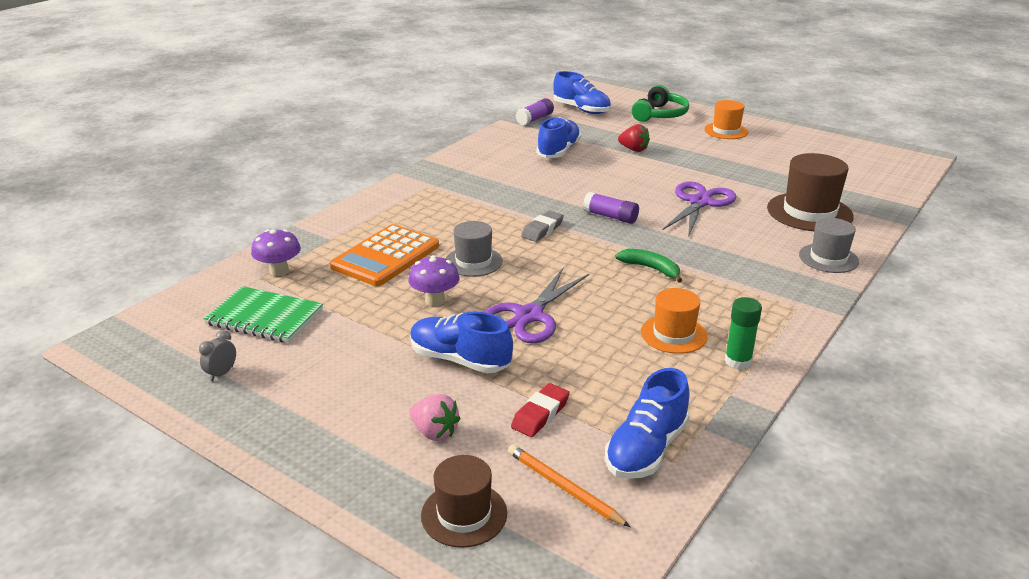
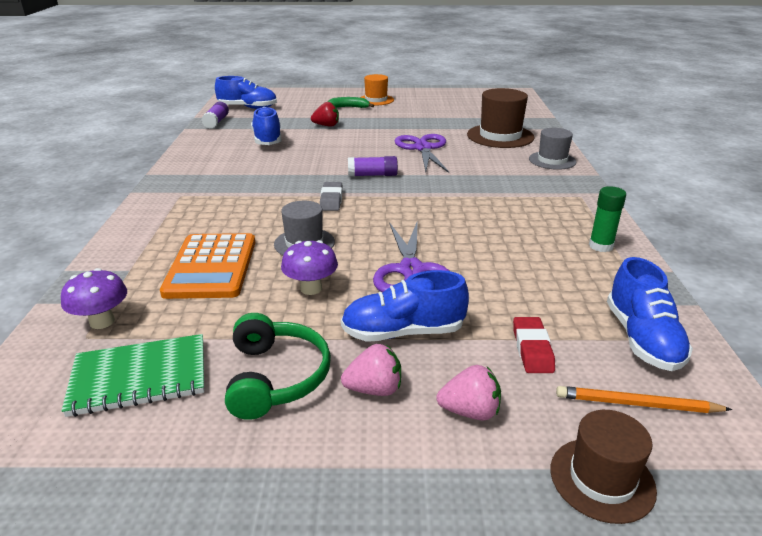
camera: 35 degrees left, 0 degrees up
grey clock [199,330,236,381] -> none
green banana [615,249,682,283] -> green banana moved to [328,97,374,108]
green headphones [632,85,689,122] -> green headphones moved to [225,313,331,420]
orange hat [641,288,708,354] -> none
none -> pink strawberry [341,344,401,396]

